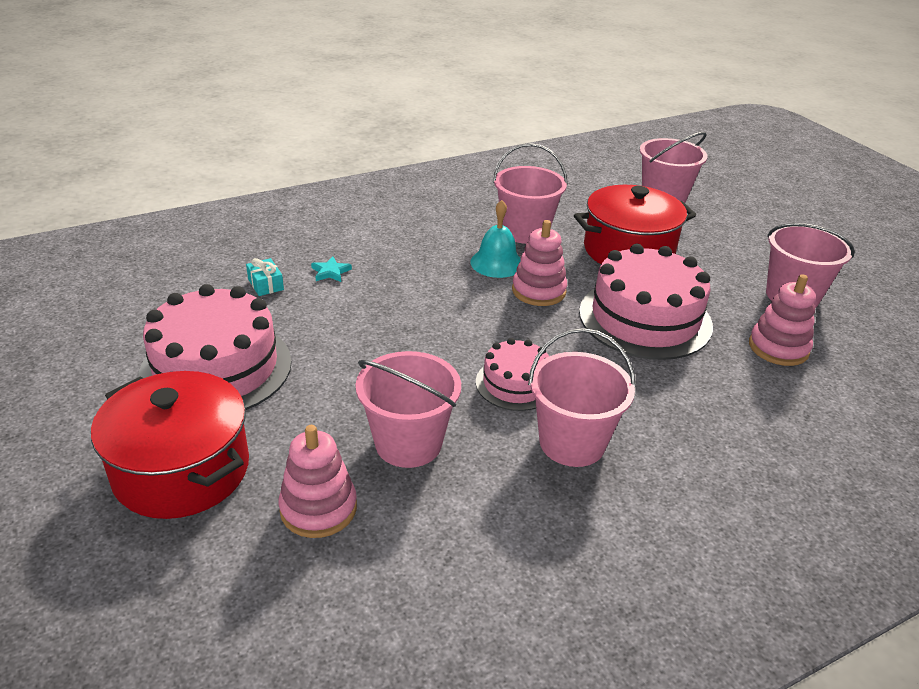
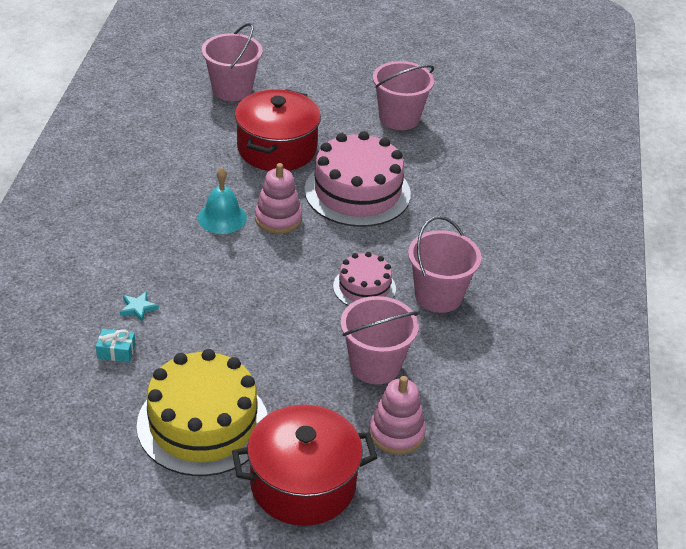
camera: 55 degrees left, 5 degrees up
pink cake [138,284,292,410] -> yellow cake [137,349,268,476]
pink bucket [493,143,568,244] -> none
pink stacking toy [749,274,816,366] -> none

